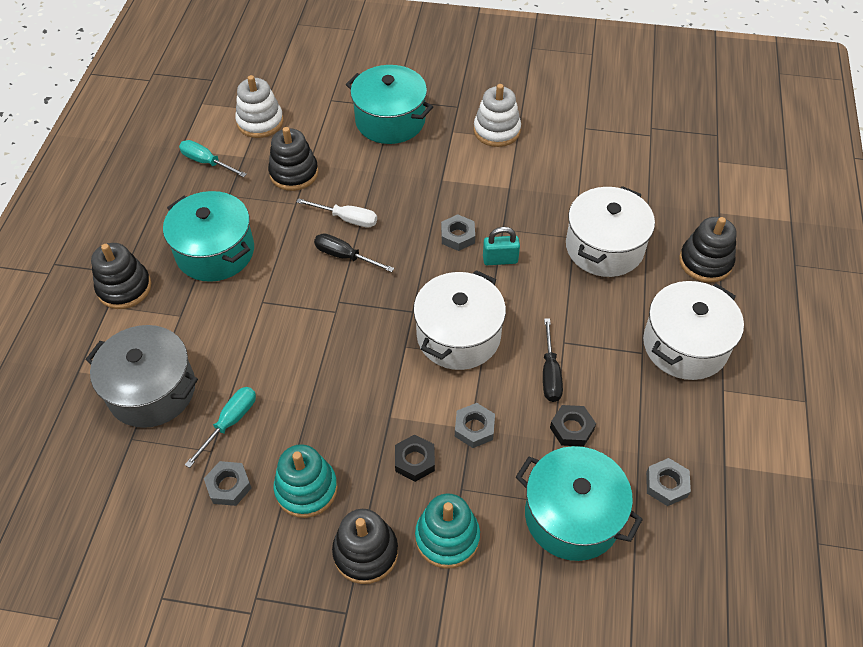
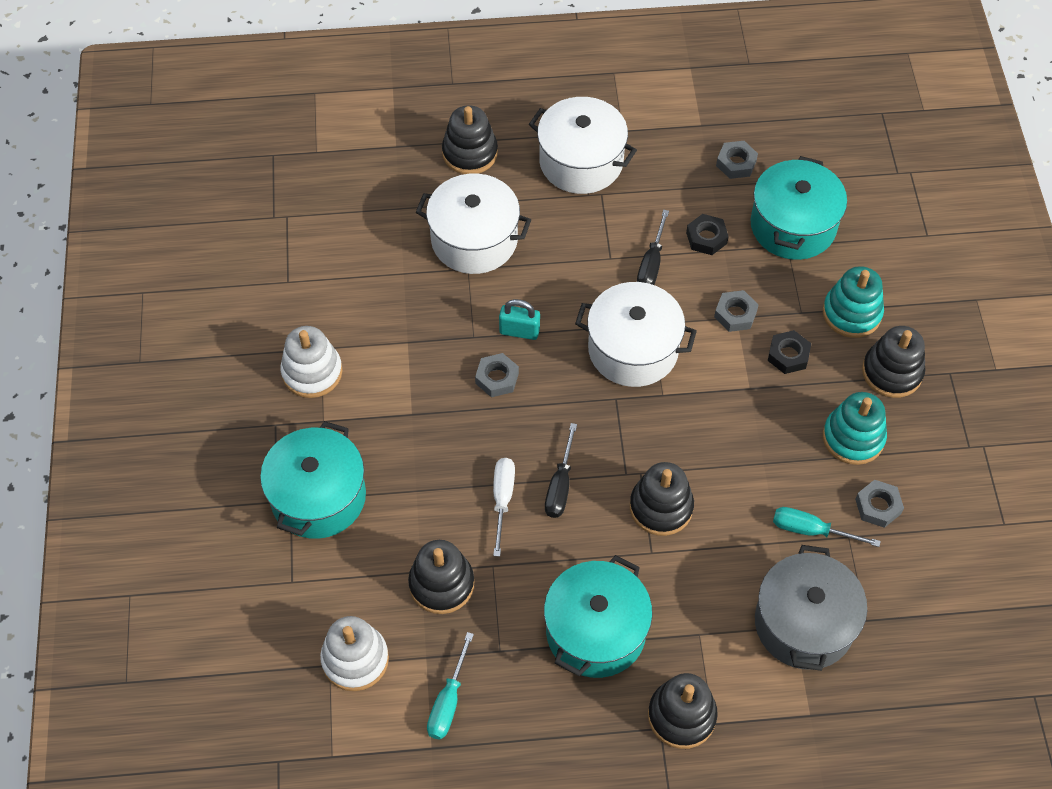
camera: 105 degrees left, 5 degrees up
turquoise padlock [483,227,520,265] -> turquoise padlock turned 60 degrees counterclockwise [499,299,540,340]
black screwdriver [543,318,563,402] -> black screwdriver turned 120 degrees clockwise [637,210,669,285]
none -> black stacking toy [630,462,694,536]

